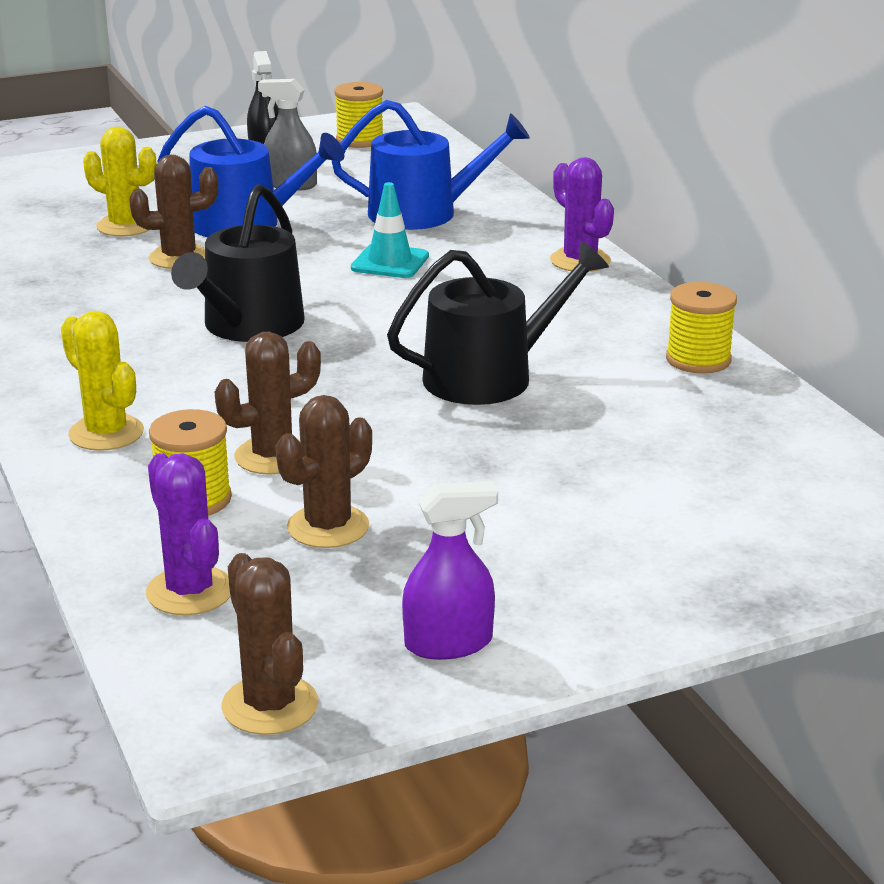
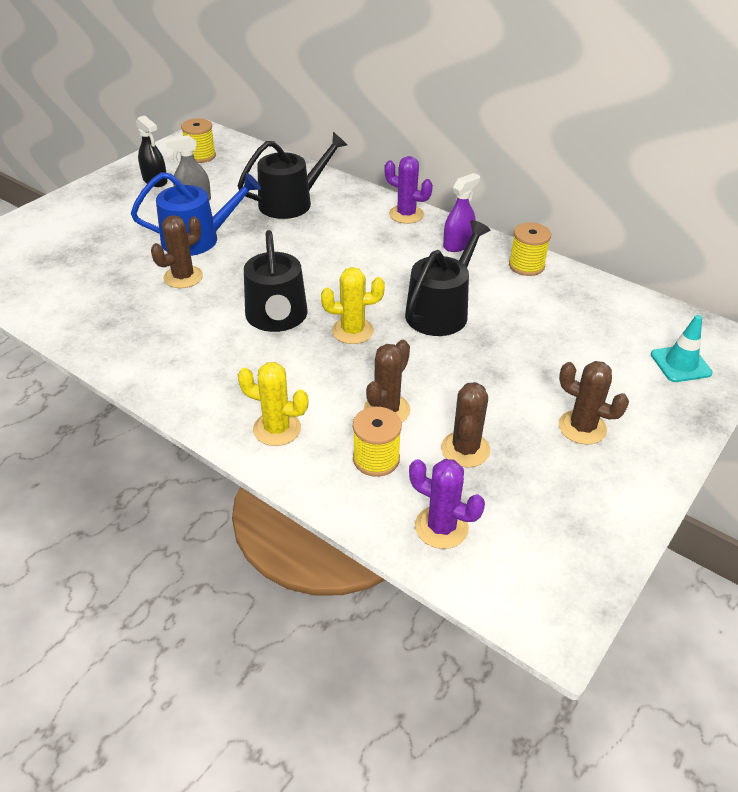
camera: 30 degrees left, 15 degrees up
yellow cactus [83,127,157,236] -> yellow cactus moved to [321,267,385,344]
brown cactus [222,553,318,735] -> brown cactus moved to [559,361,629,445]
blue watering can [332,100,530,230] -> black watering can [238,132,347,219]
turquoise traffic cone [351,182,429,278] -> turquoise traffic cone moved to [651,315,713,382]
purple spray bottle [402,482,498,660] -> purple spray bottle moved to [443,173,480,252]

